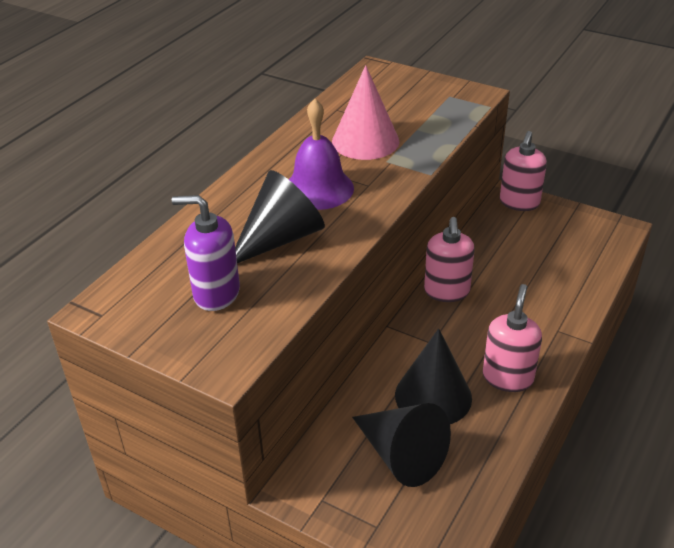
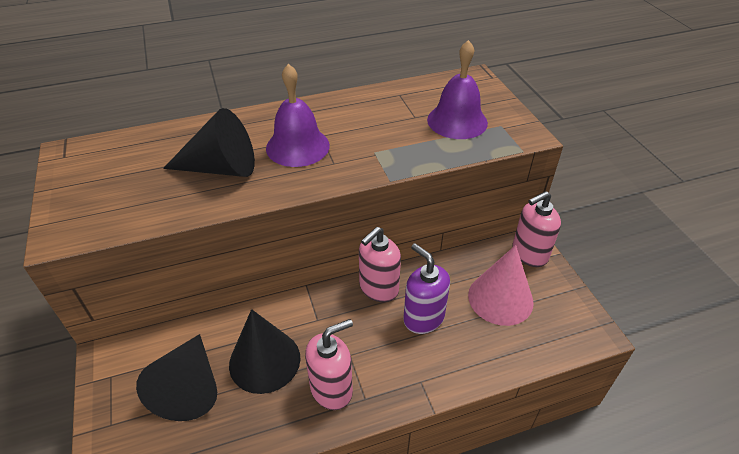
camera: 40 degrees right, 5 degrees up
purple soap dispenser [172,195,240,311] -> purple soap dispenser moved to [403,243,450,334]
pink cone [332,65,399,160] -> pink cone moved to [468,245,534,326]
none -> purple bell [427,40,488,139]

